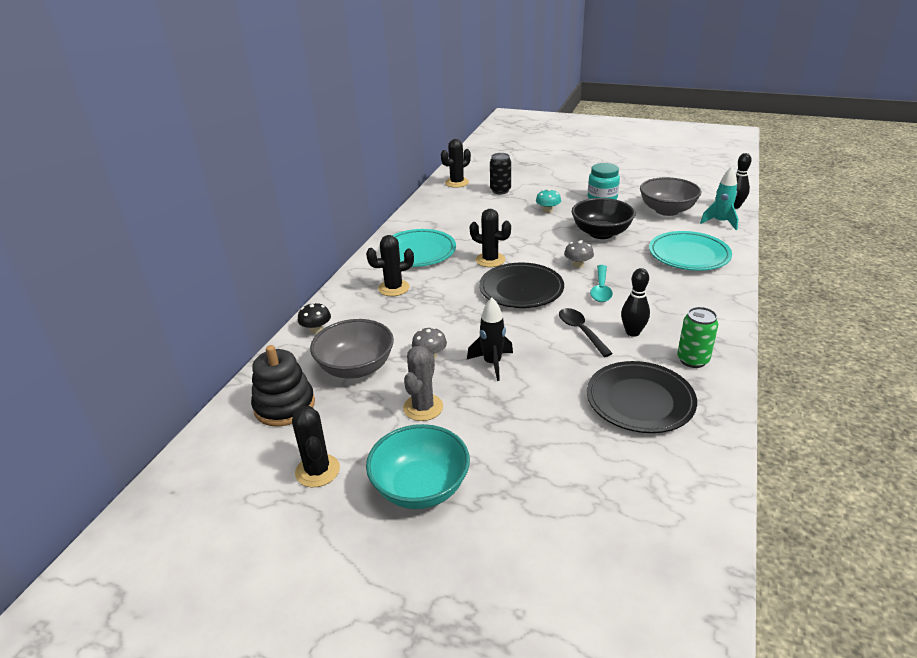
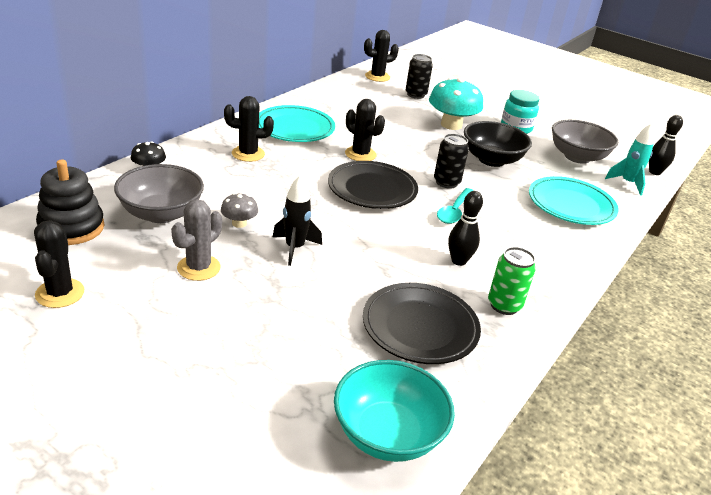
camera: 10 degrees right, 0 degrees up
turquoise bowl [366,424,470,509] -> turquoise bowl moved to [334,360,455,462]
turquoise mushroom [536,189,561,213] -> turquoise mushroom [429,77,483,130], size x1.98
black spoon [559,308,613,357] -> none
grey mushroom [564,240,594,268] -> black can [434,134,469,189]

